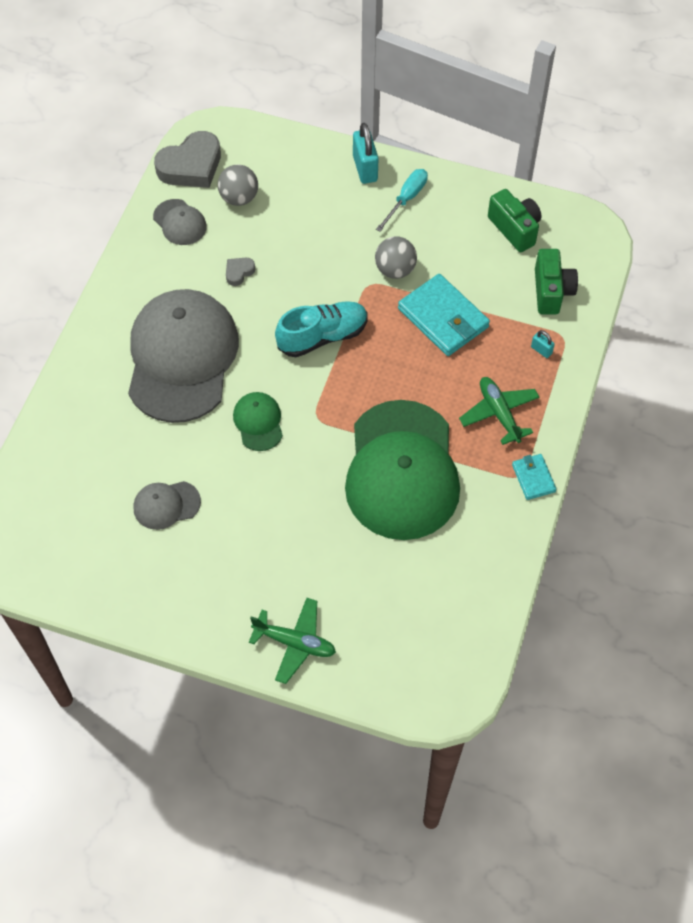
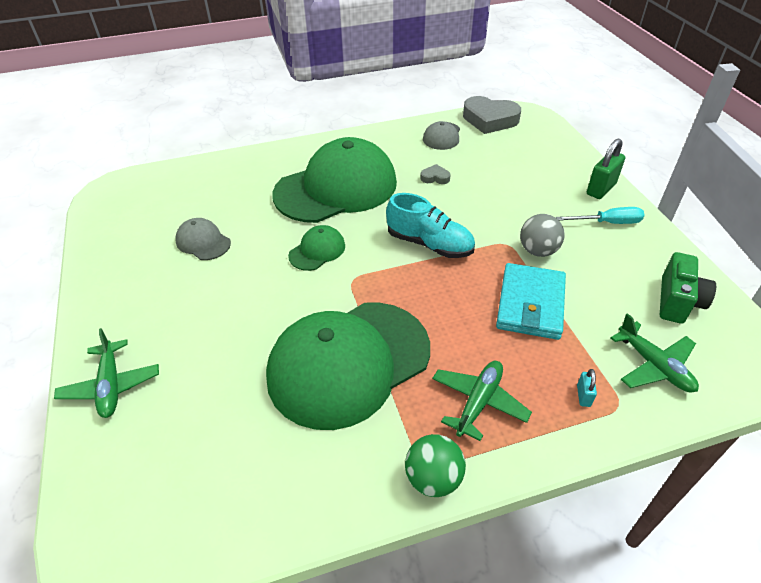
camera: 55 degrees right, 15 degrees down
grey cap [128,289,239,423] -> green cap [273,137,397,223]
grey ball [218,165,258,206] -> none
turquoise padlock [353,123,379,184] -> green padlock [587,138,625,199]
turquoise wallet [512,454,557,500] -> green ball [405,434,466,497]
green camera [535,249,578,314] -> green plane [611,313,699,393]

